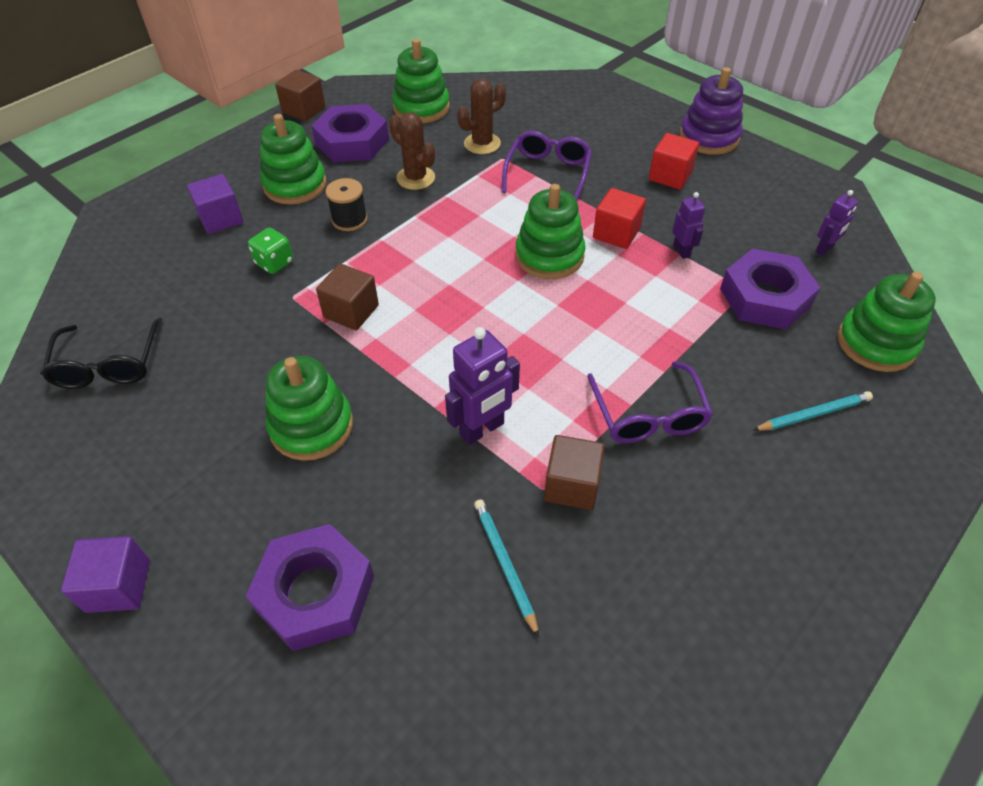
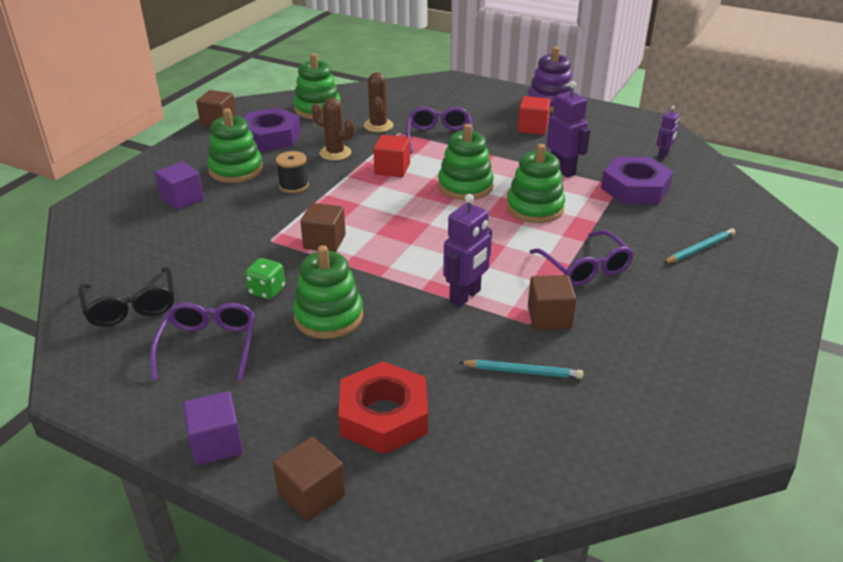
camera: 15 degrees left, 15 degrees down
purple nut [246,524,374,651] -> red nut [338,361,428,454]
green dice [248,228,293,274] -> green dice moved to [245,258,285,299]
brown cactus [457,78,506,154] -> brown cactus turned 45 degrees counterclockwise [363,72,394,132]
turquoise pencil [474,499,539,637] -> turquoise pencil turned 135 degrees clockwise [459,360,583,379]
red cube [593,188,646,249] -> red cube moved to [373,135,410,177]
purple robot [672,192,705,259] -> purple robot [547,81,590,178], size x1.70
green stacking toy [838,272,936,372] -> green stacking toy moved to [506,144,565,223]
none -> purple glasses [150,302,256,381]
none -> brown cube [273,437,345,522]

